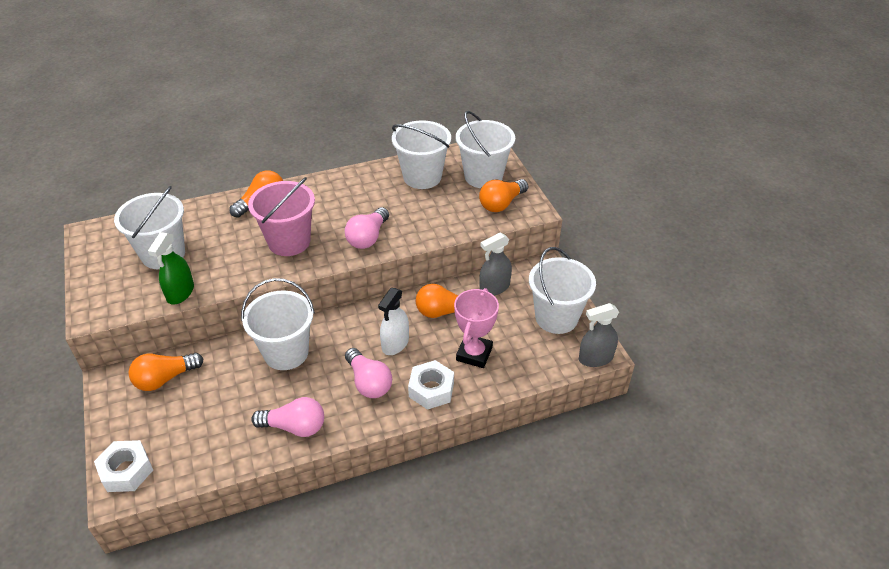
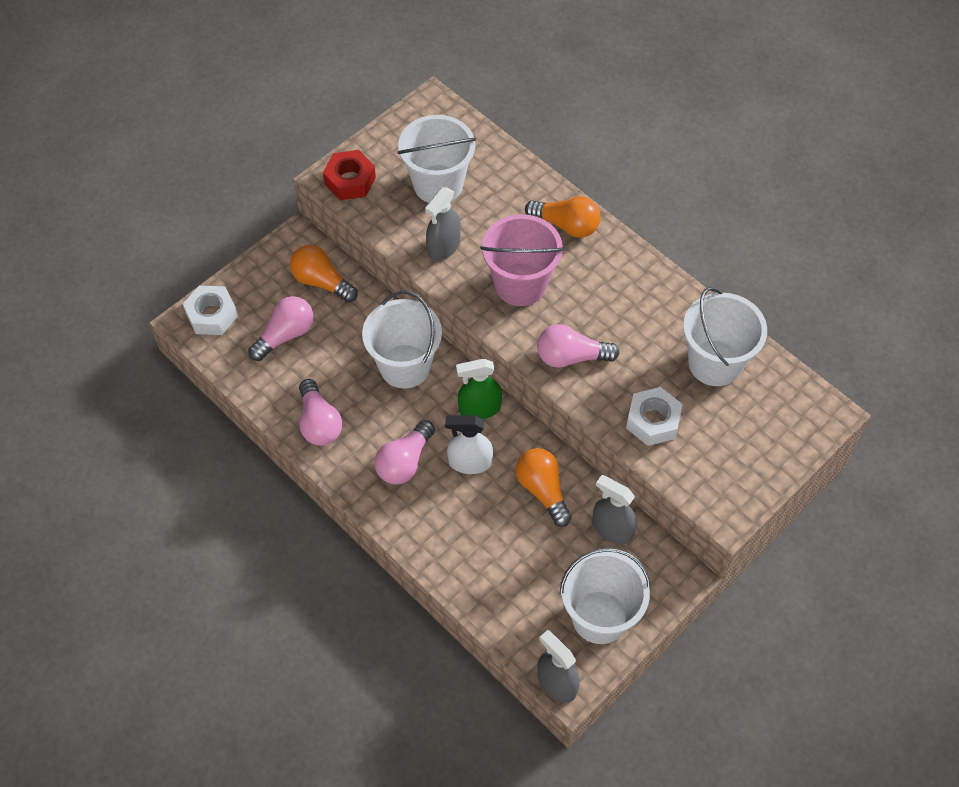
camera: 65 degrees right, 15 degrees up
green spray bottle [148,232,194,304] -> green spray bottle moved to [456,359,502,419]
white nut [408,360,454,410] -> white nut moved to [626,387,683,446]
pink trophy [454,288,499,368] -> none
white bucket [456,111,515,188] -> none
orange light bulb [479,179,528,212] -> none
none -> pink light bulb [248,296,314,361]
none -> red nut [323,150,376,200]
none -> grey spray bottle [425,187,461,261]

